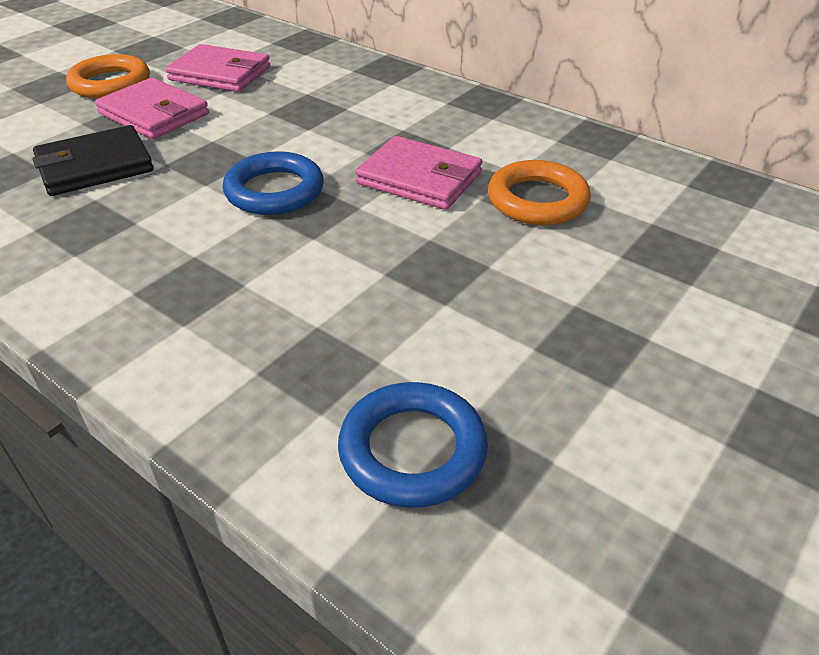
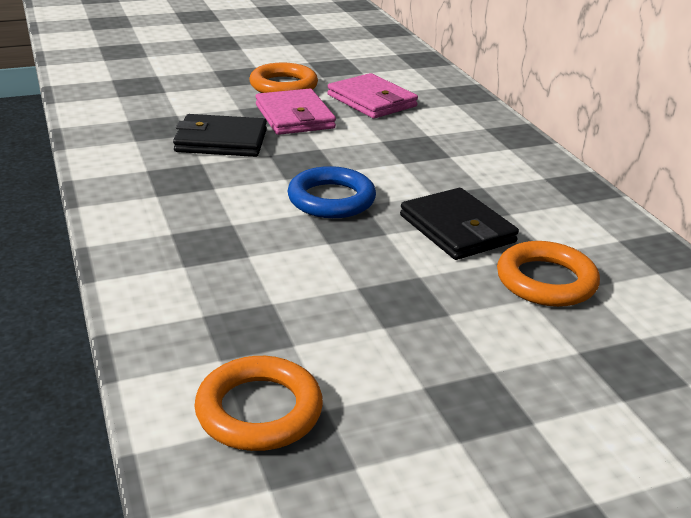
camera: 30 degrees right, 10 degrees down
blue ring [338,382,488,508] -> orange ring [194,356,323,451]
pink wallet [355,136,482,210] -> black wallet [400,188,519,260]

